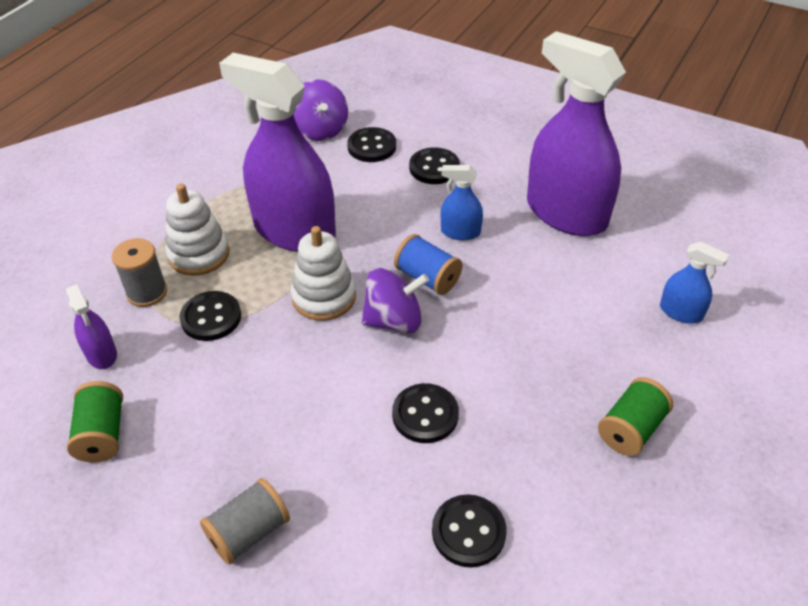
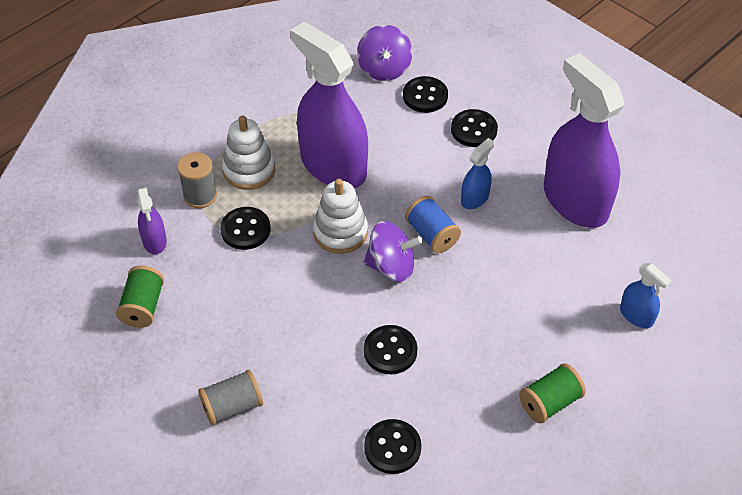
camera: 15 degrees right, 5 degrees up
blue spray bottle [441,165,483,240] -> blue spray bottle turned 105 degrees clockwise [461,138,495,209]

